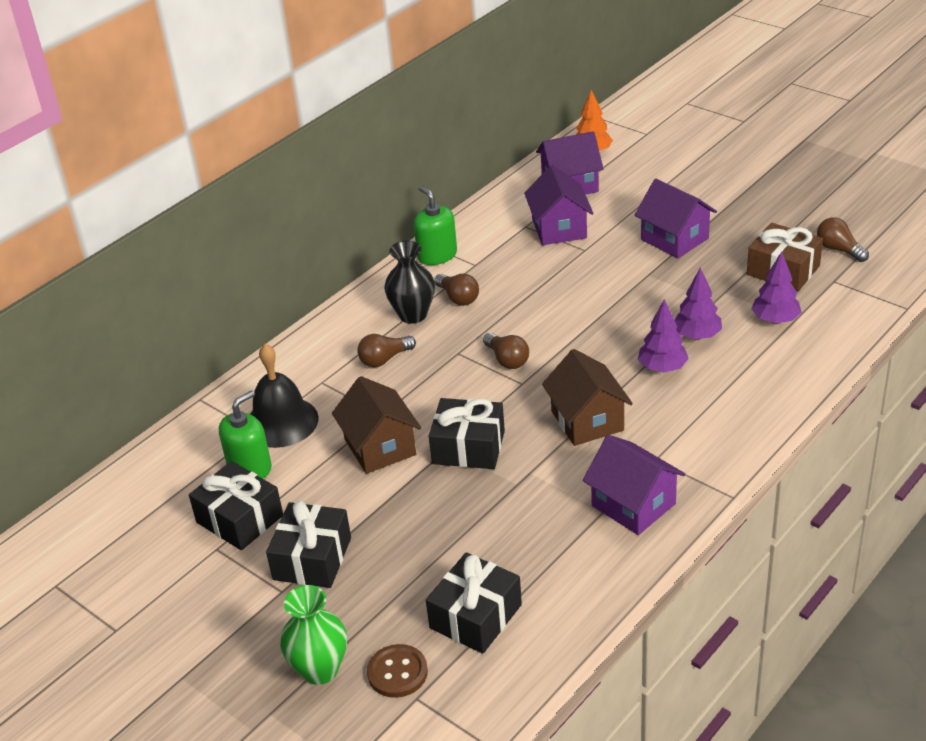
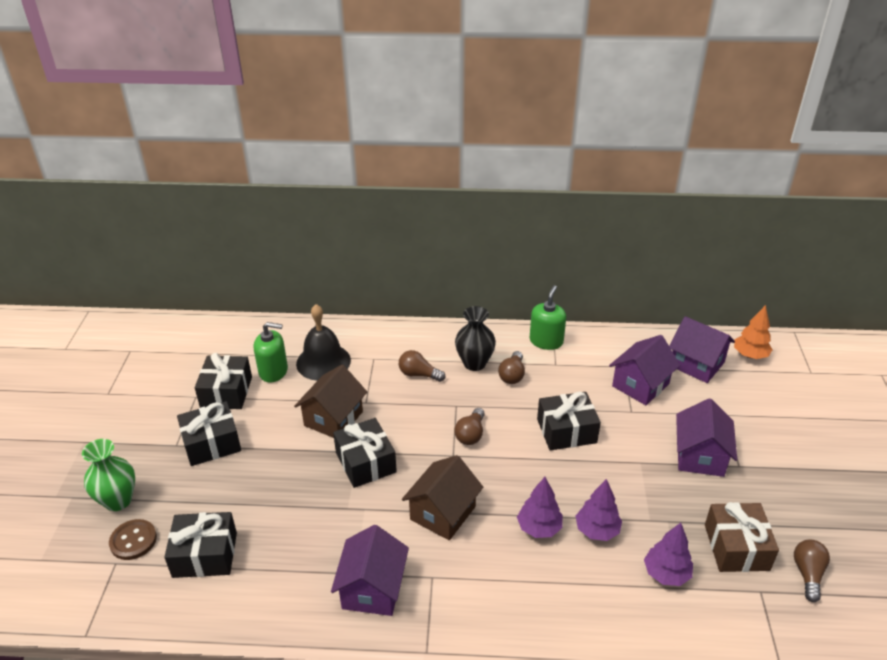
camera: 50 degrees right, 0 degrees up
none -> black gift [537,392,601,451]

